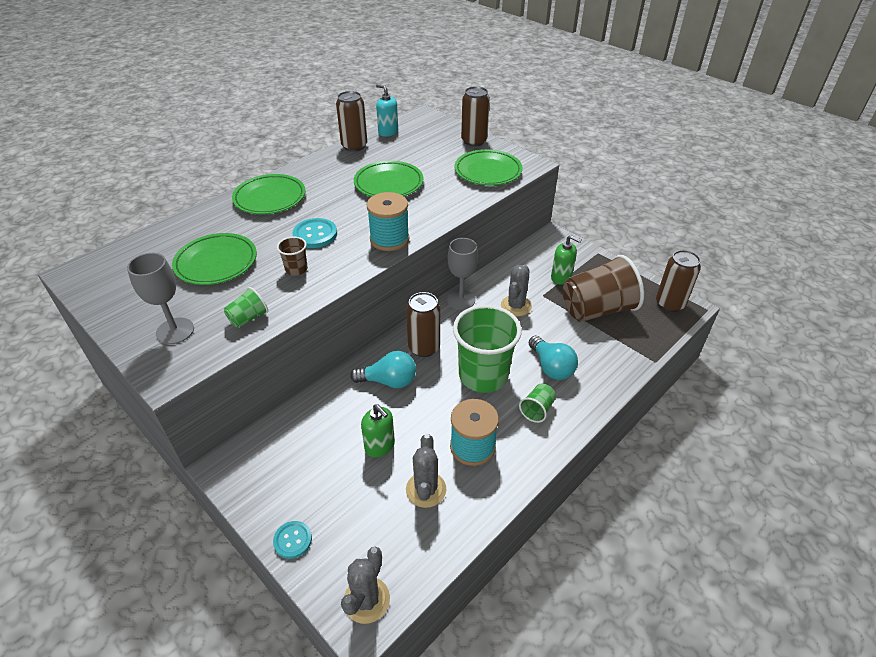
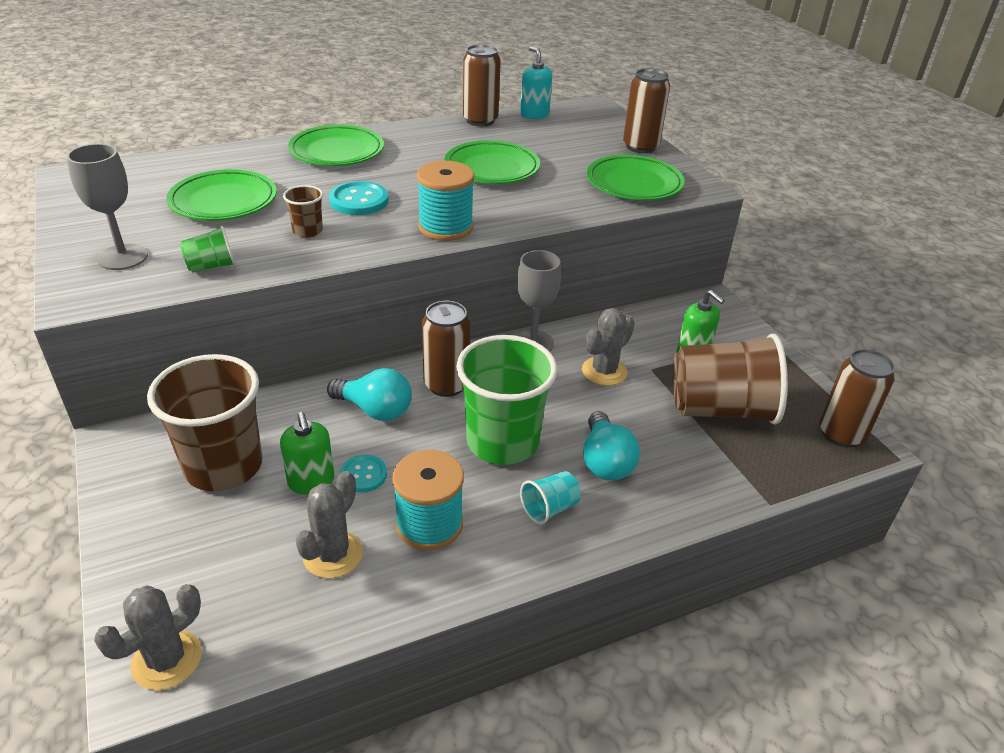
camera: 20 degrees right, 5 degrees down
turquoise button [273,521,312,559] -> turquoise button moved to [339,454,387,493]
green cup [519,384,556,423] -> turquoise cup [520,471,581,524]
none -> brown cup [147,354,263,491]

